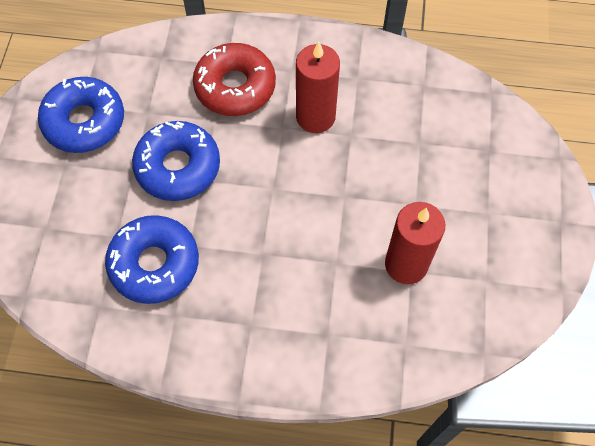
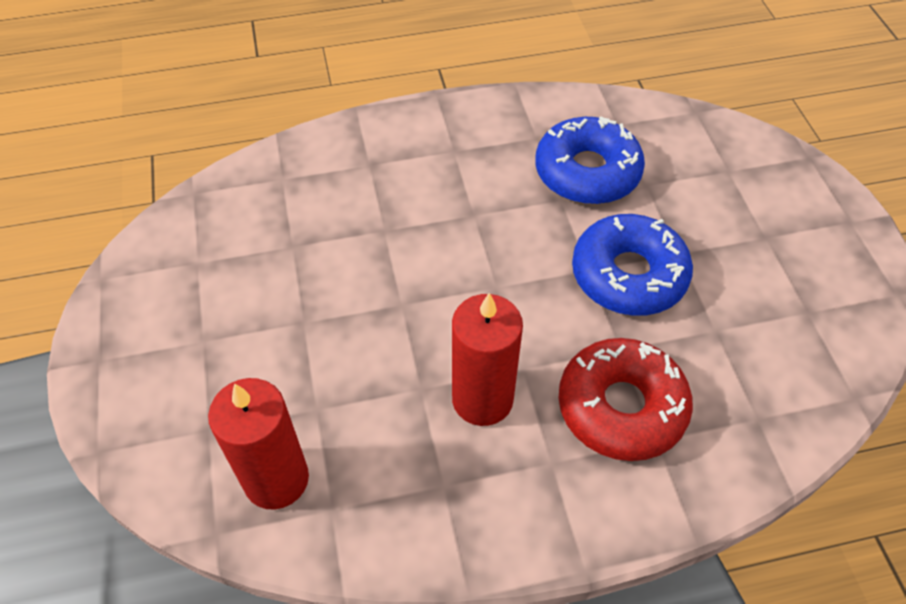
camera: 160 degrees right, 10 degrees down
blue donut [38,77,124,153] -> none
red candle [385,202,445,284] -> red candle moved to [208,378,309,510]

